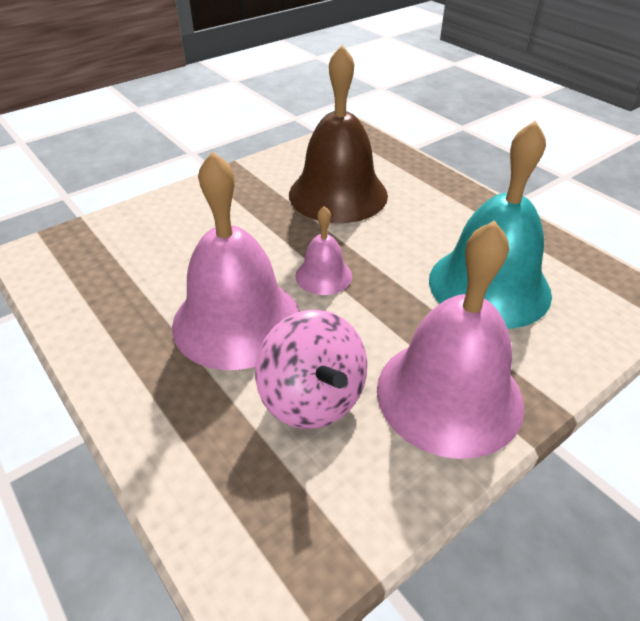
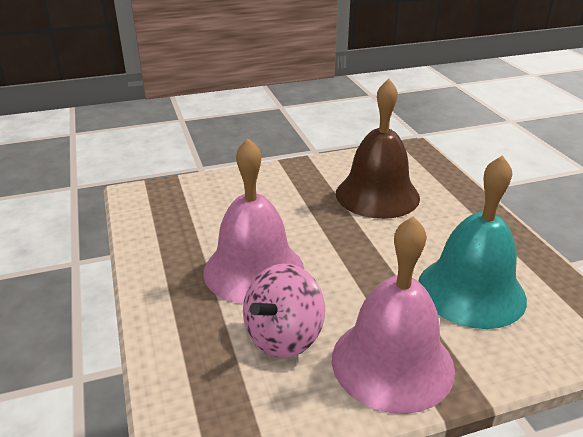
camera: 20 degrees right, 10 degrees down
pink spinning top [255,310,367,429] -> pink spinning top turned 45 degrees clockwise [243,263,325,358]
pink bell [295,206,352,295] -> none

